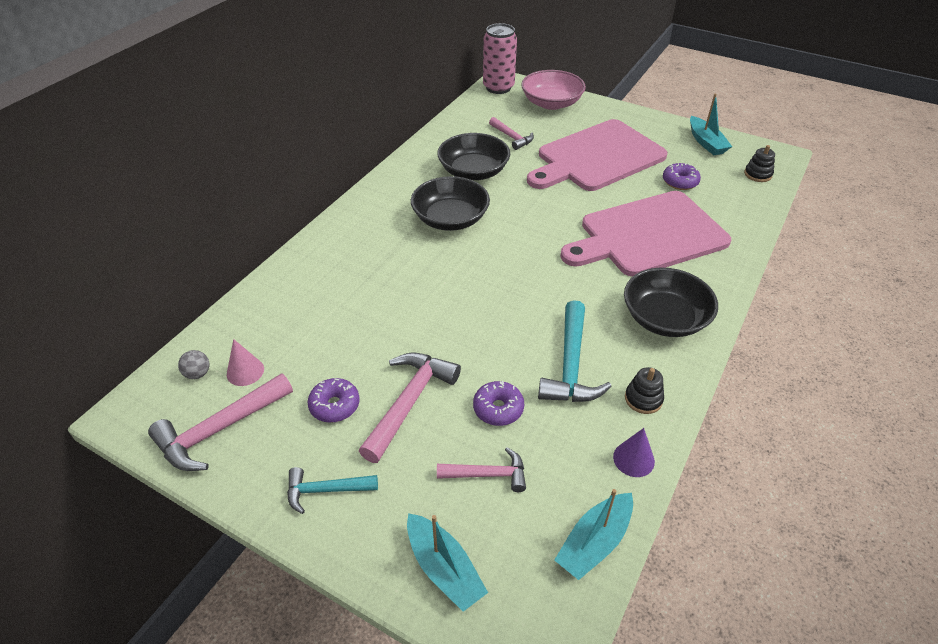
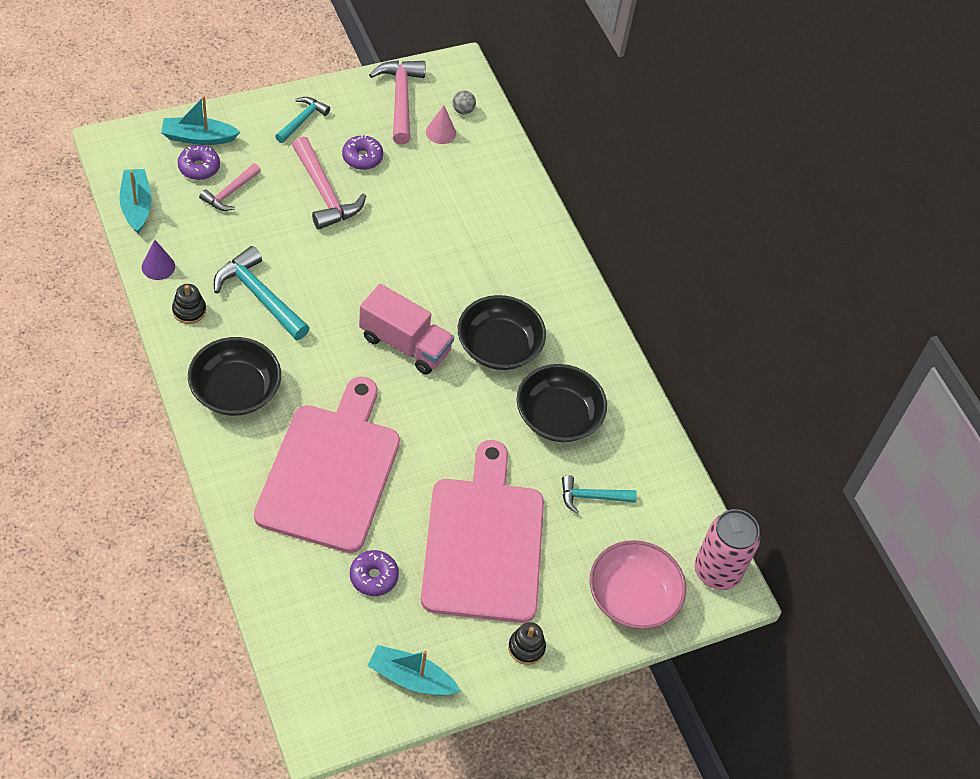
camera: 120 degrees right, 10 degrees up
purple donut [473,381,524,426] -> purple donut moved to [178,145,220,180]
pink hammer [489,117,534,150] -> turquoise hammer [562,475,637,514]
black stacking toy [744,145,775,182] -> black stacking toy moved to [508,622,546,665]
none -> pink truck [359,284,454,375]

